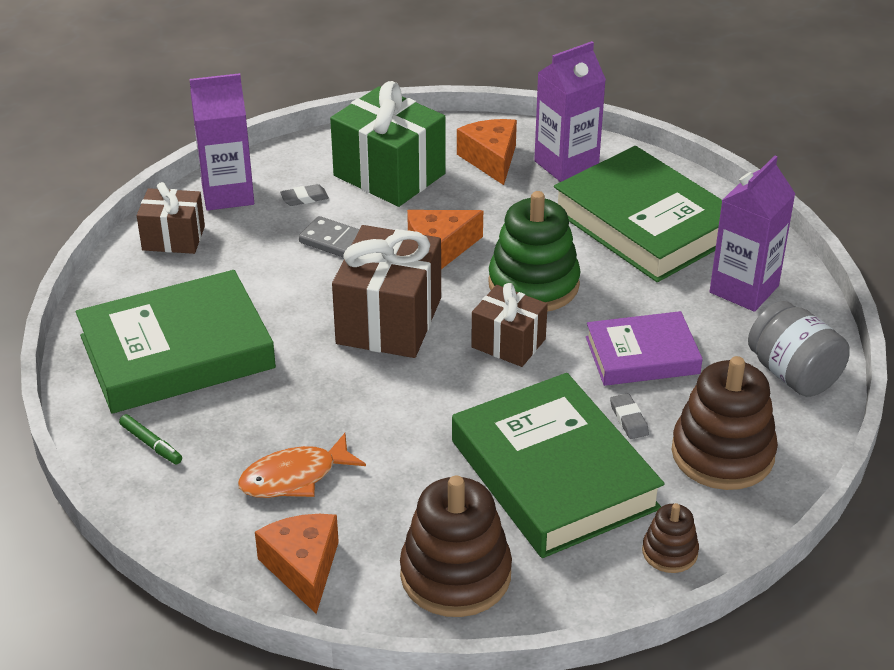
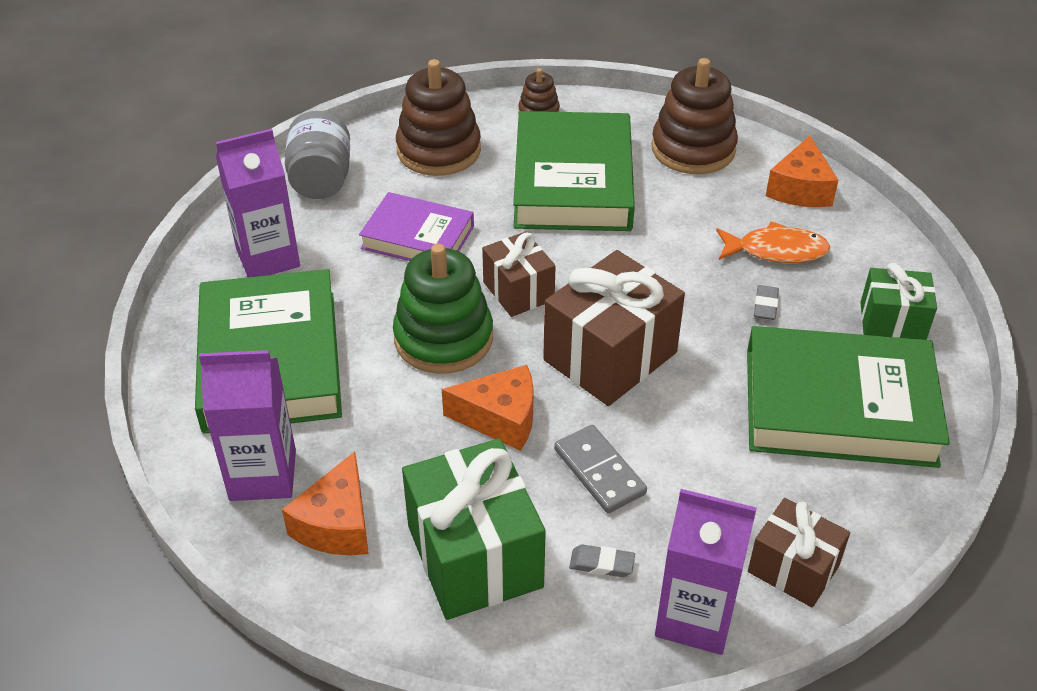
camera: 150 degrees left, 5 degrees up
green marker [119,414,182,464] -> green gift [860,263,937,340]
grey eraser [610,393,649,439] -> grey eraser moved to [754,285,779,320]

